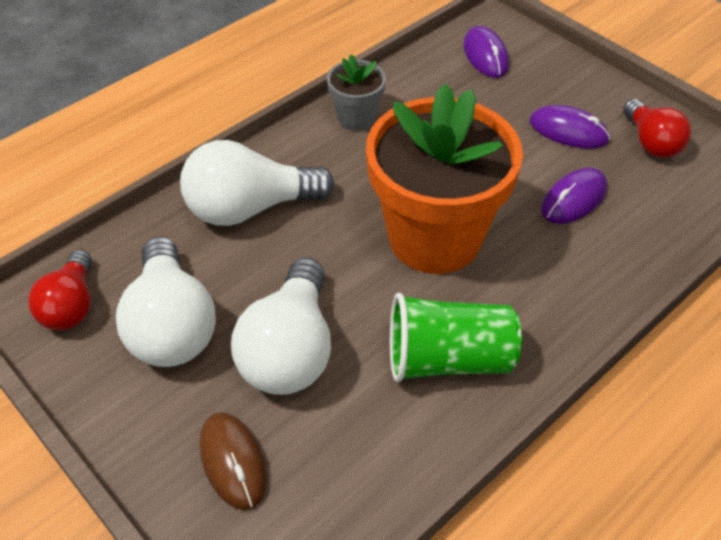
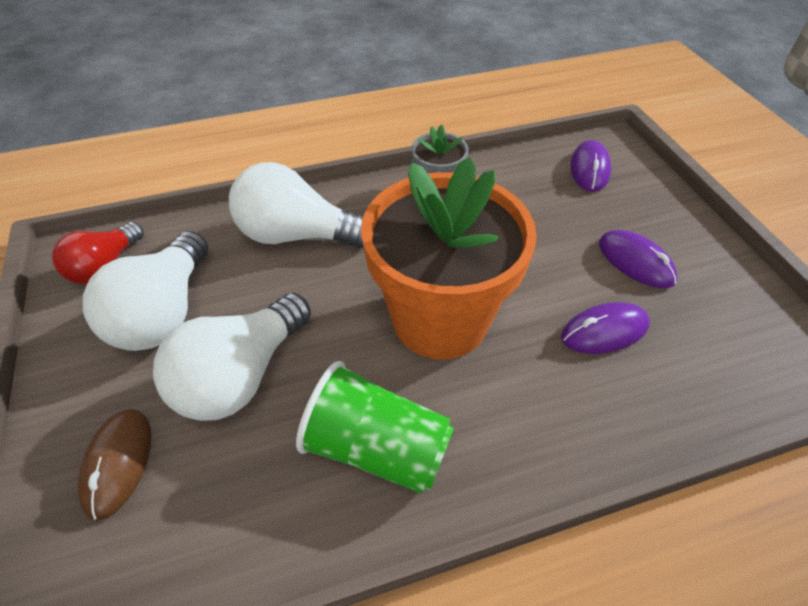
camera: 25 degrees right, 0 degrees up
red light bulb [623,99,691,158] -> none

